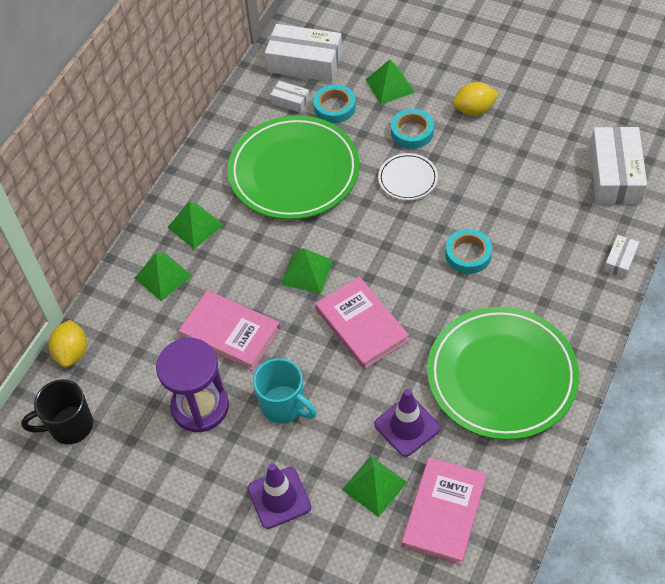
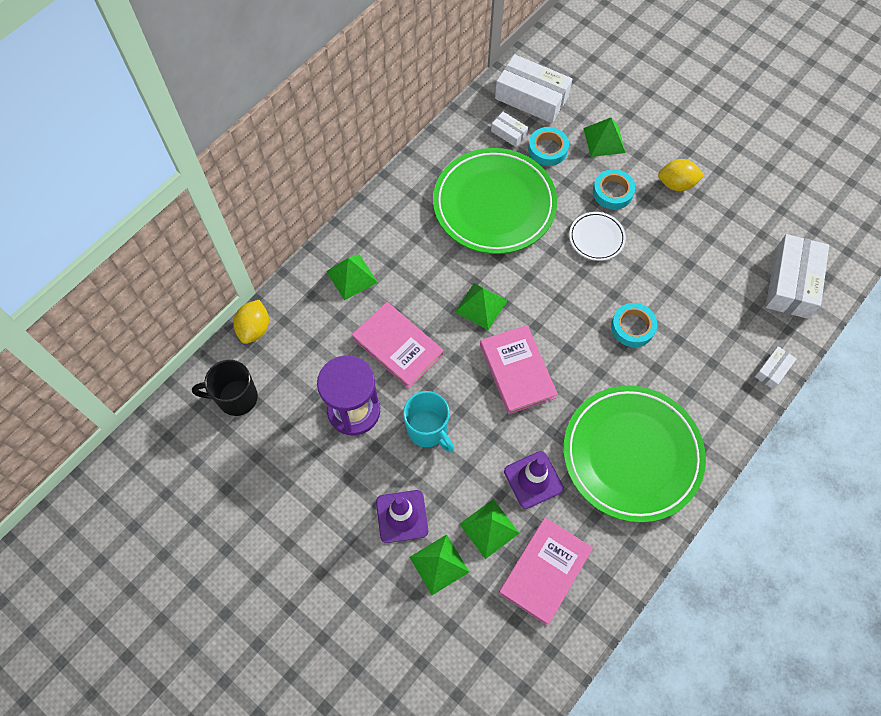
camera: 10 degrees right, 10 degrees up
green pyramid [168,202,223,249] -> green pyramid moved to [410,534,469,595]

